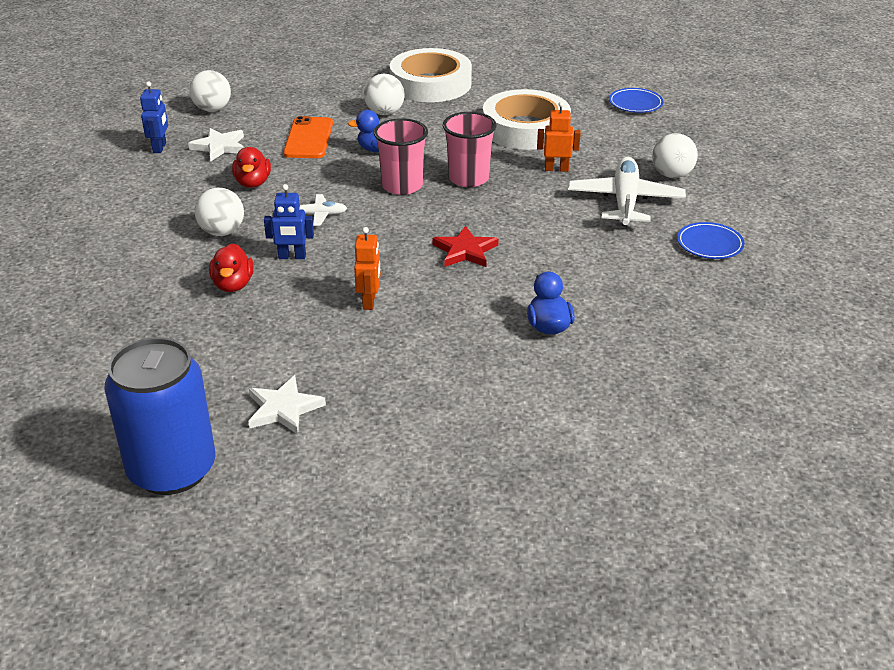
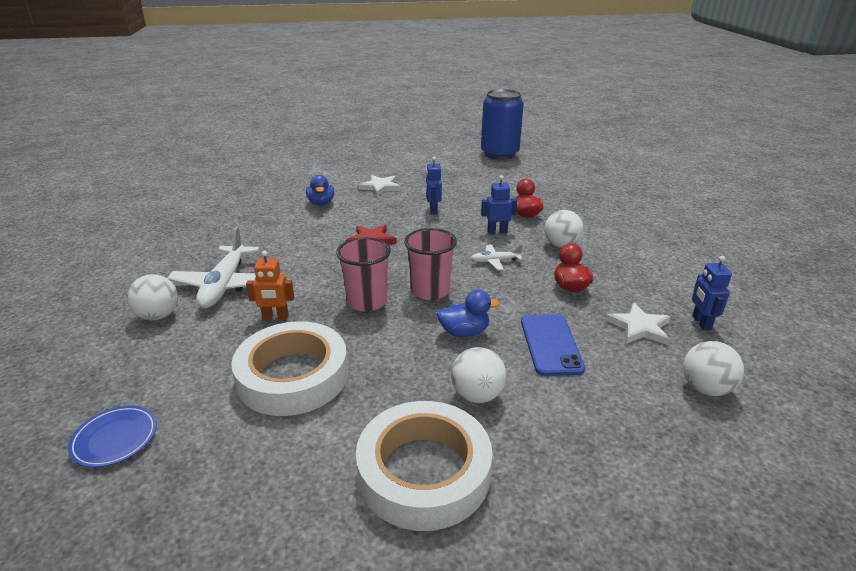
camera: 175 degrees right, 5 degrees down
white star [248,375,326,435] -> white star moved to [359,175,400,196]
orange phone [283,116,333,158] -> blue phone [521,314,585,376]
orange robot [354,227,381,310] -> blue robot [426,157,442,214]
blue plate [677,222,745,259] -> none

